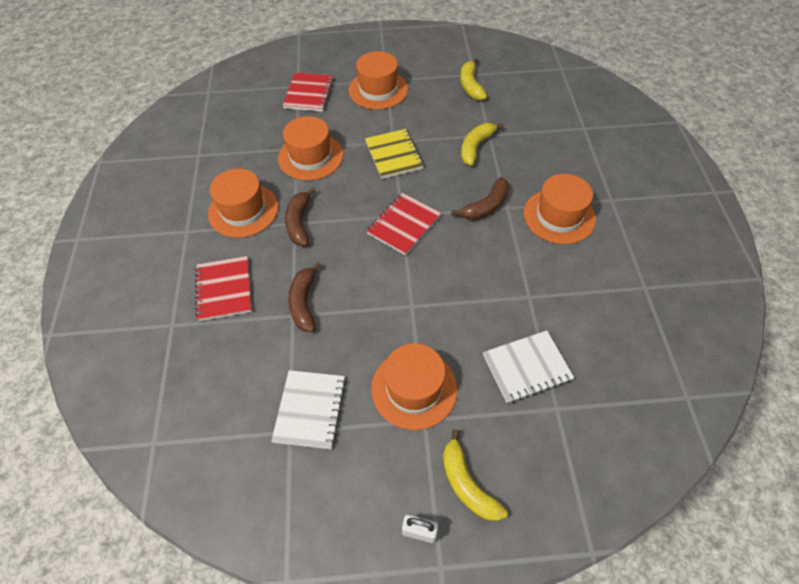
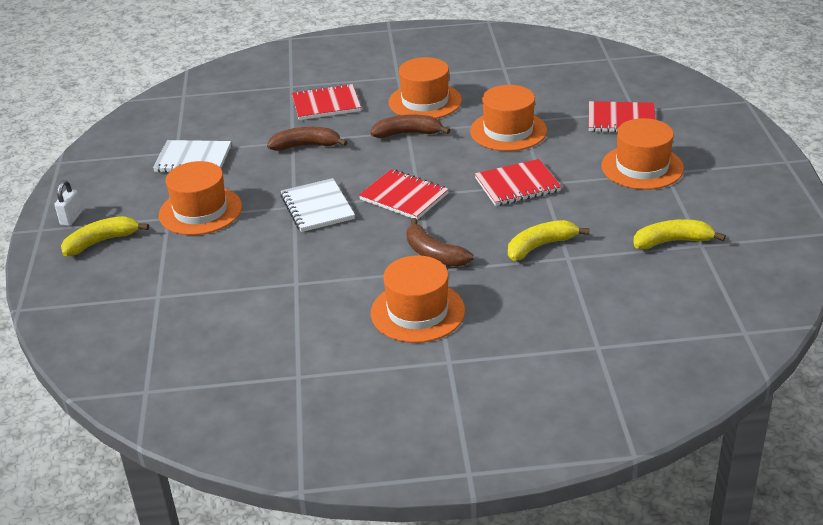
camera: 90 degrees right, 20 degrees down
yellow notebook [365,129,424,179] -> red notebook [475,159,561,206]
yellow banana [461,123,504,166] -> yellow banana turned 60 degrees counterclockwise [508,220,589,261]
white notebook [483,330,574,403] -> white notebook moved to [281,178,355,232]

